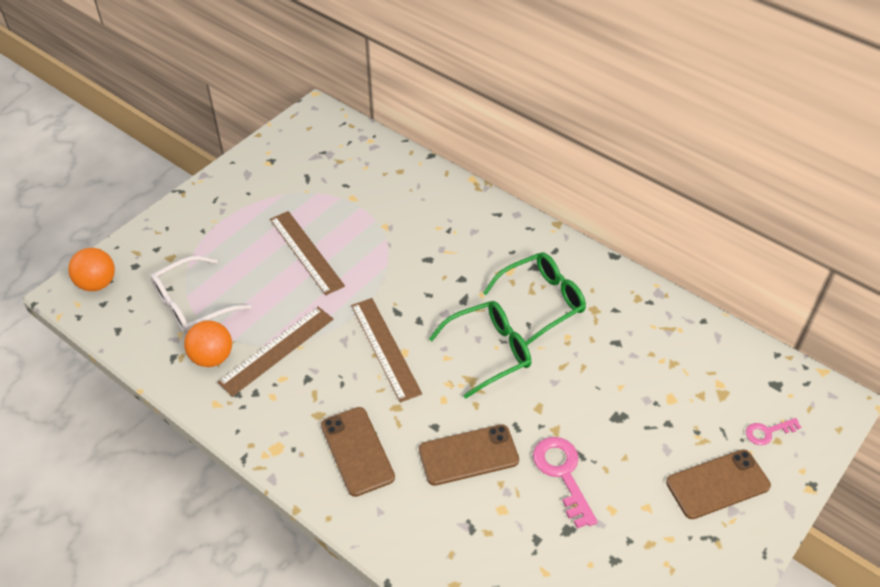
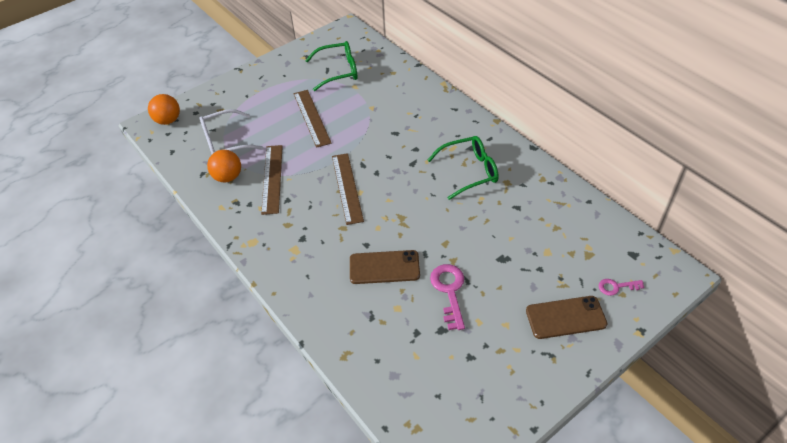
camera: 15 degrees right, 0 degrees up
brown ruler [217,307,333,397] -> brown ruler turned 60 degrees counterclockwise [261,145,283,215]
brown phone [321,407,395,497] -> none
green glasses [429,301,531,399] -> green glasses moved to [305,41,357,91]

